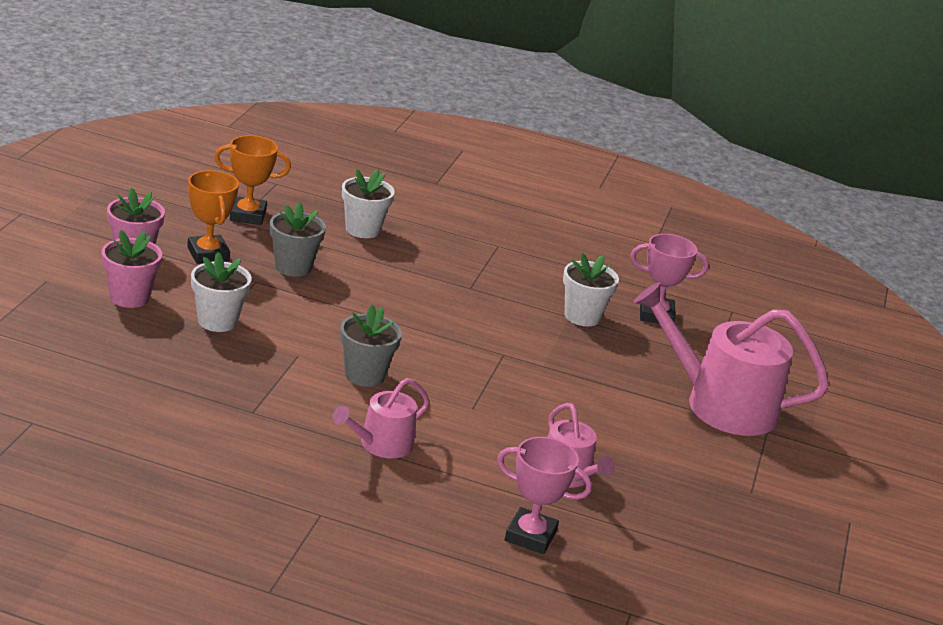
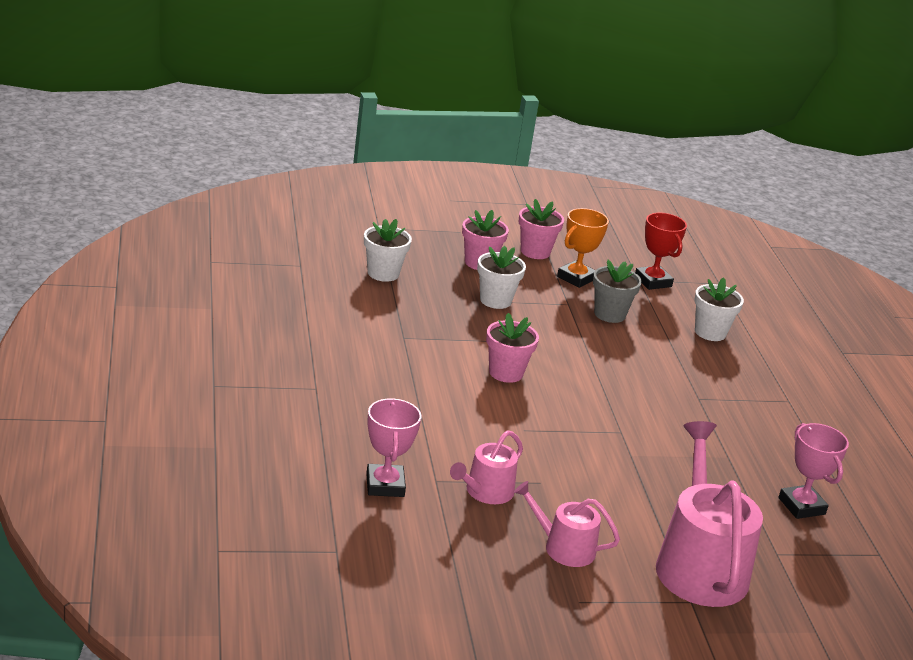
camera: 65 degrees right, 0 degrees up
orange trophy [214,135,291,225] -> red trophy [635,213,687,290]
pink watering can [332,378,430,459] -> pink watering can moved to [514,481,620,567]
grey flower pot [340,305,402,387] -> pink flower pot [486,313,539,383]
white flower pot [563,253,619,326] -> white flower pot moved to [364,219,412,282]

